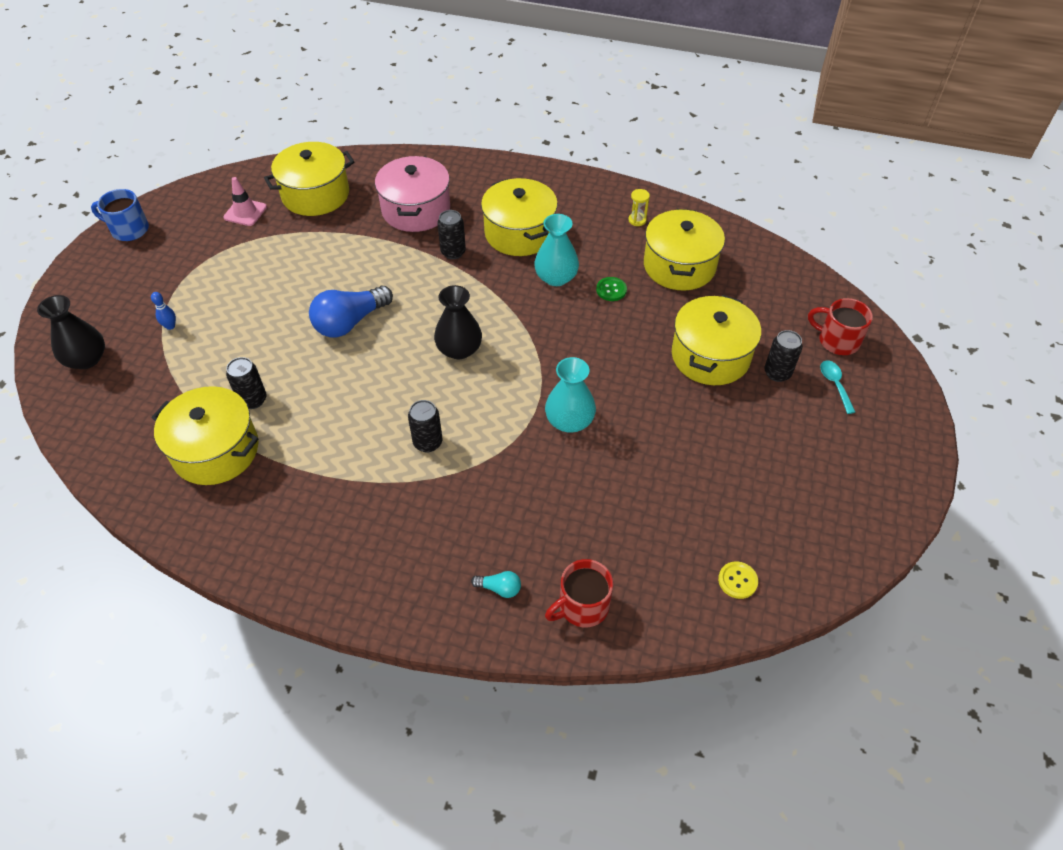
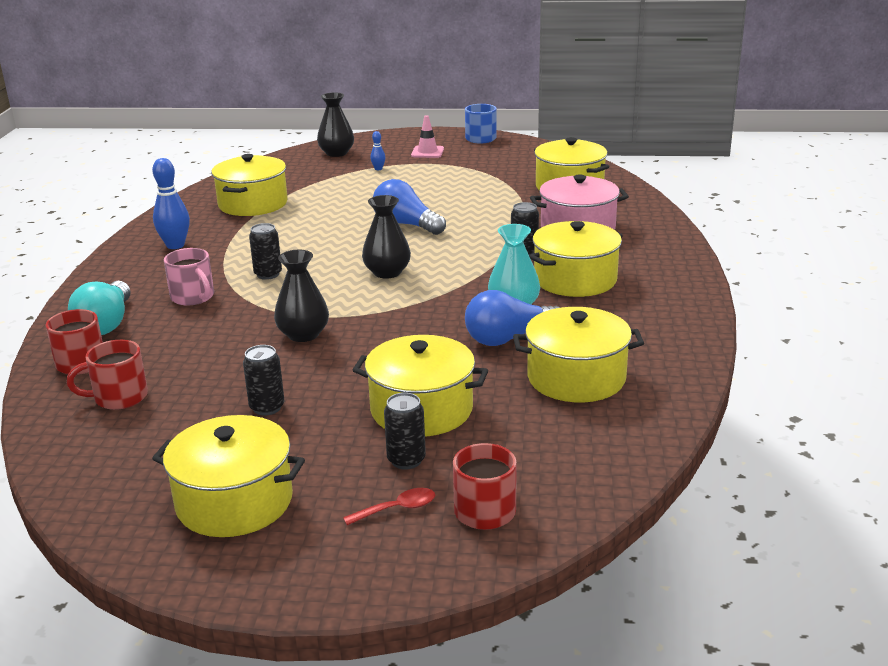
camera: 80 degrees right, 25 degrees down
pink traffic cone [223,177,267,226] -> pink traffic cone moved to [411,115,444,158]
black can [226,357,267,409] -> black can moved to [243,345,285,415]
turquoise light bulb [471,571,521,598] -> turquoise light bulb [68,281,131,335], size x2.19
turquoise vase [545,357,596,433] -> black vase [274,250,329,342]
green button [596,277,627,301] -> blue light bulb [465,290,560,346]
yellow hourglass [628,189,650,226] -> none
yellow button [718,561,758,599] -> none
turquoise spoon [820,360,855,414] -> red spoon [343,488,435,525]
none -> red mug [67,340,148,410]
none -> blue bowling pin [152,158,190,249]
none -> yellow pot [152,415,305,537]
none -> pink mug [164,248,214,305]

